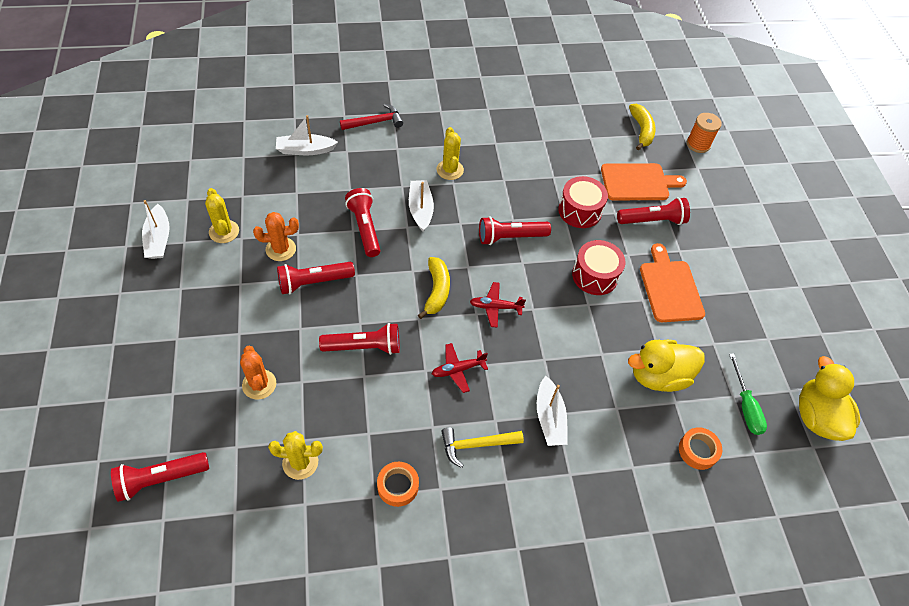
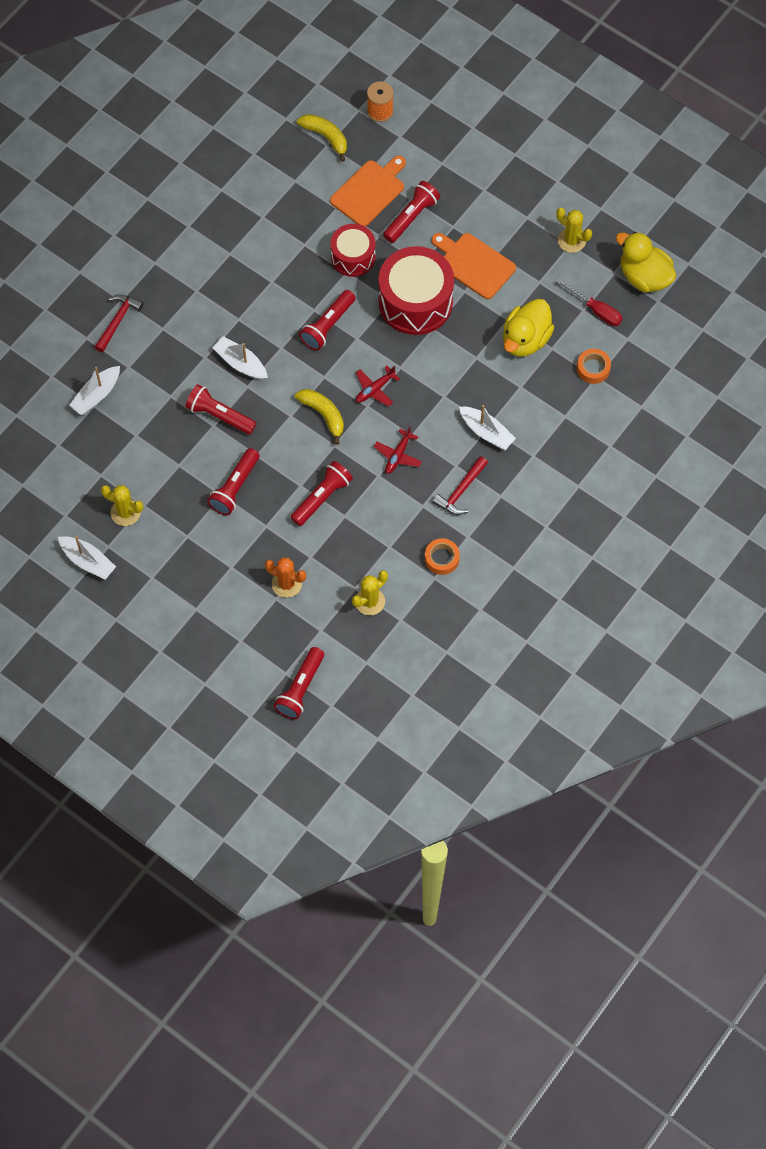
camera: 40 degrees left, 10 degrees up
orange cactus [253,212,299,261] -> none
yellow cactus [437,127,464,180] -> yellow cactus moved to [557,208,592,253]
yellow hammer [441,428,524,468] -> red hammer [432,456,488,515]
red drum [572,240,625,295] -> red drum [379,246,454,335], size x1.65
green screwdriver [729,353,767,435] -> red screwdriver [557,279,623,326]

